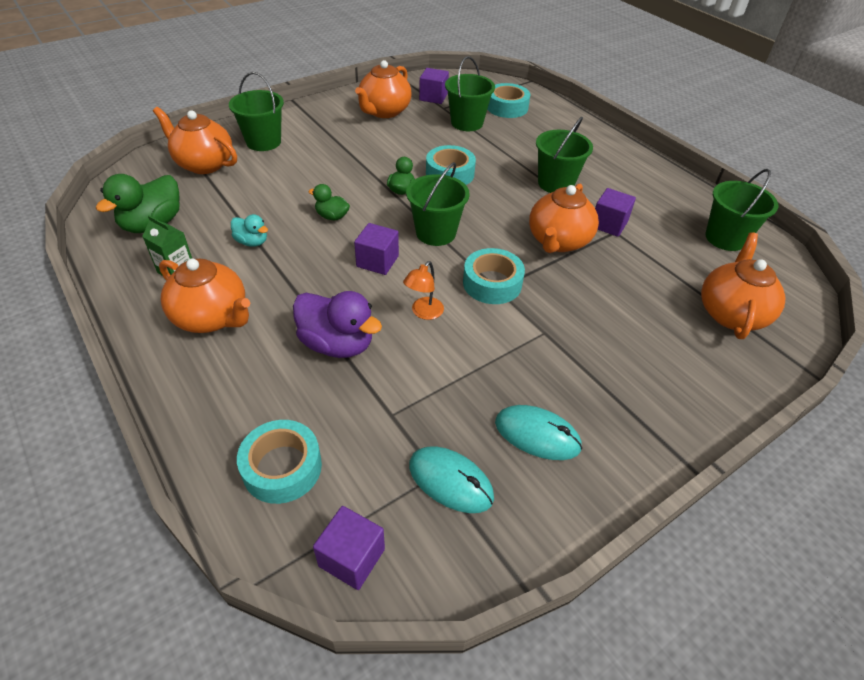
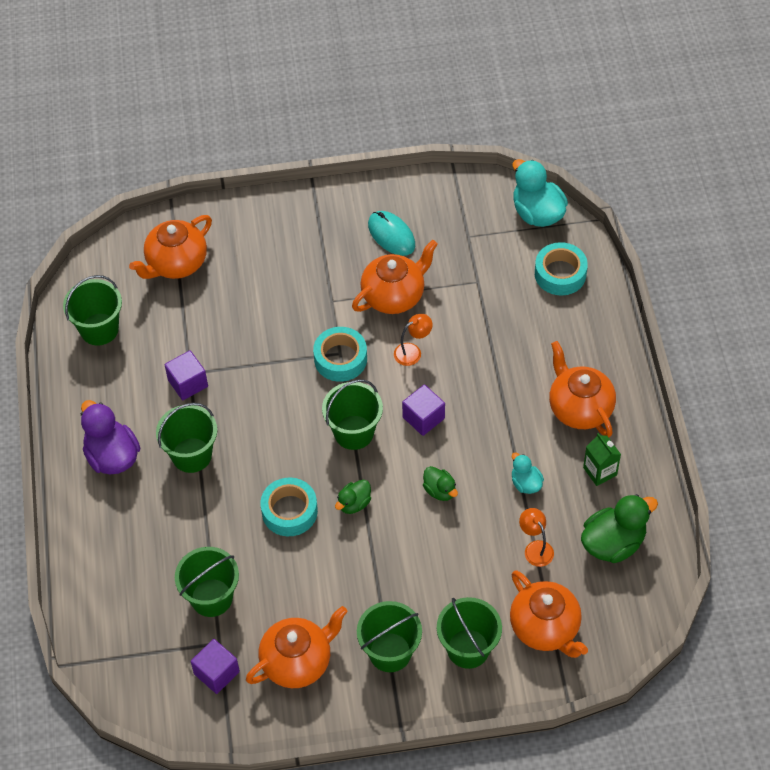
camera: 150 degrees left, 10 degrees up
purple duck [293,291,382,358] -> purple duck moved to [81,400,141,474]
purple cube [313,506,385,590] -> turquoise duck [512,159,568,227]
turquoise mouse [409,447,494,513] -> none
turquoise tape [487,83,530,118] -> none
orange teapot [529,184,599,253] -> orange teapot moved to [352,240,438,314]
none -> green bucket [357,601,422,672]
none -> orange lamp [519,508,554,567]

